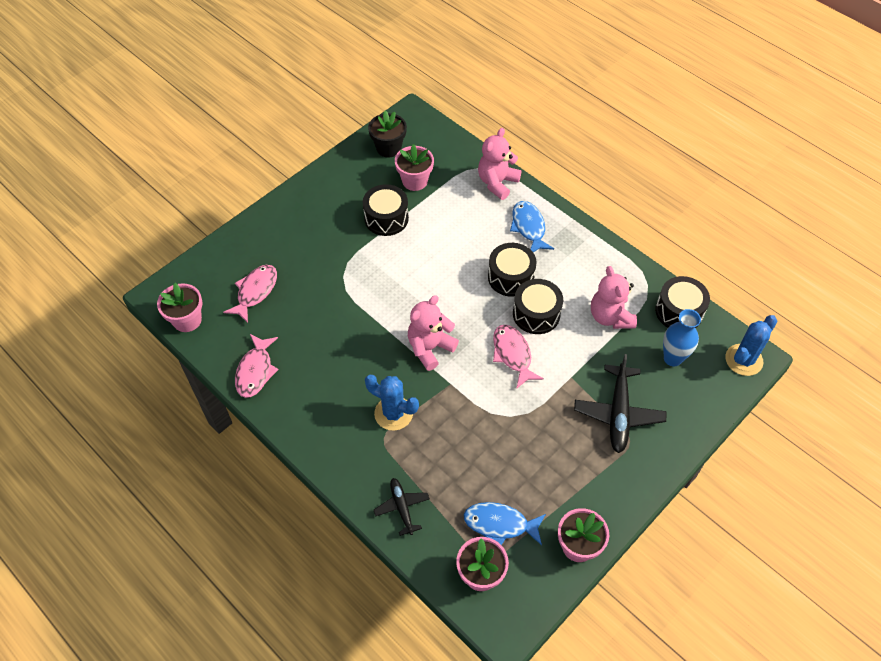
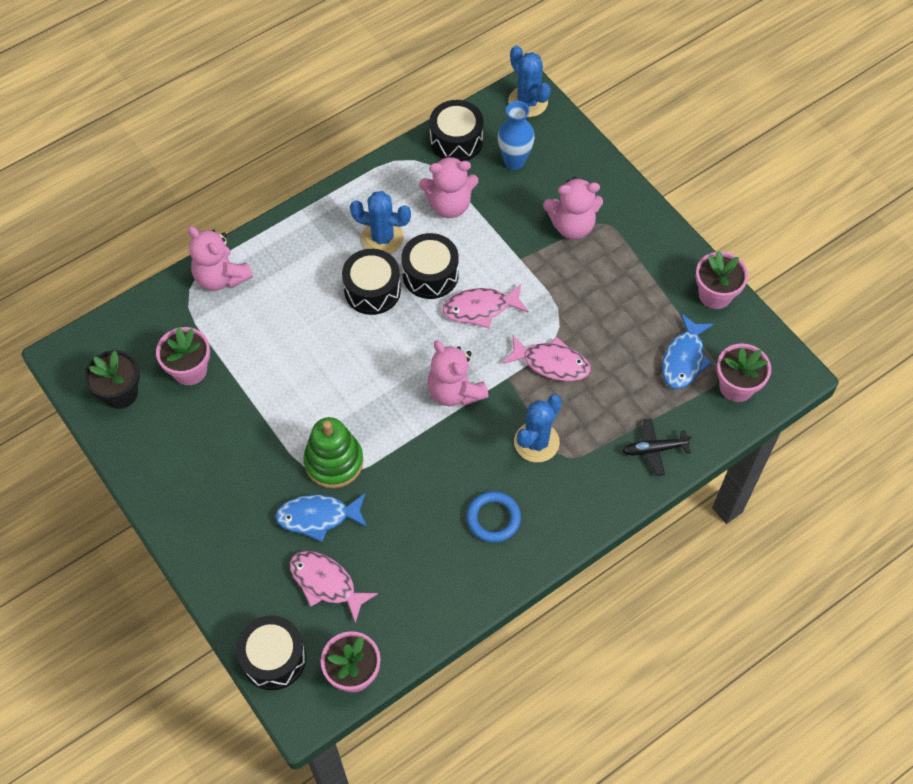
camera: 80 degrees left, 5 degrees up
pink fish [235,334,279,398] -> pink fish moved to [502,335,590,381]
black drum [363,184,409,236] -> black drum moved to [236,615,306,690]
blue fish [510,201,554,252] -> blue fish moved to [275,494,368,542]
black plane [574,354,666,453] -> pink teddy bear [543,177,603,239]
none -> green stacking toy [303,417,364,488]
none -> blue cactus [350,191,411,254]
none -> blue ring [466,491,521,543]

